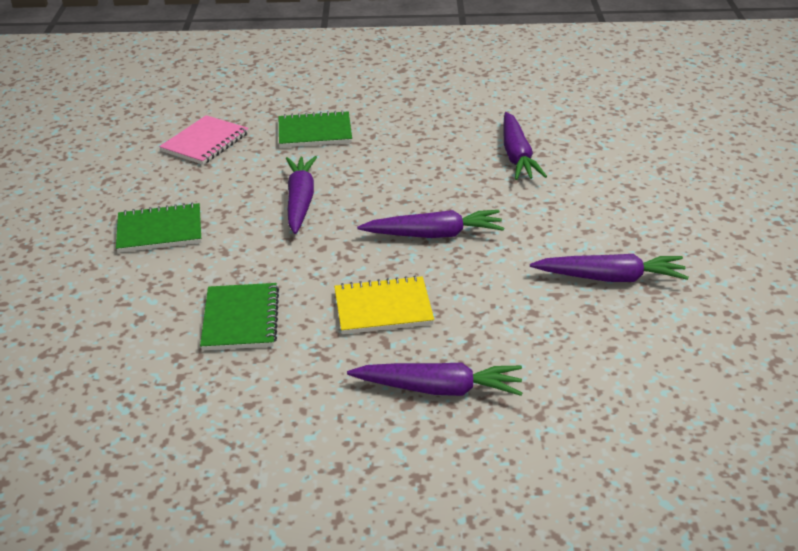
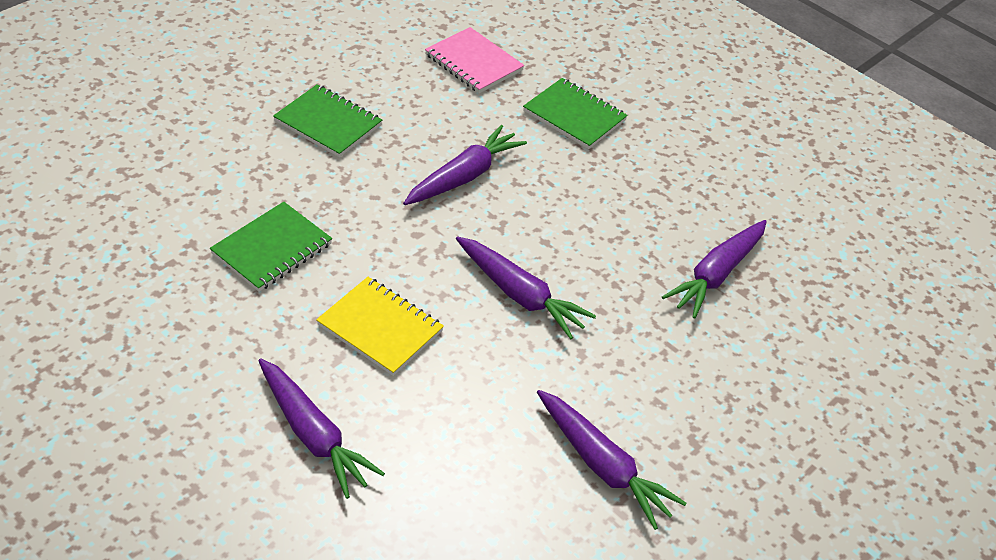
camera: 40 degrees right, 10 degrees up
pink notebook [159,115,249,165] -> pink notebook turned 60 degrees clockwise [425,27,524,93]

